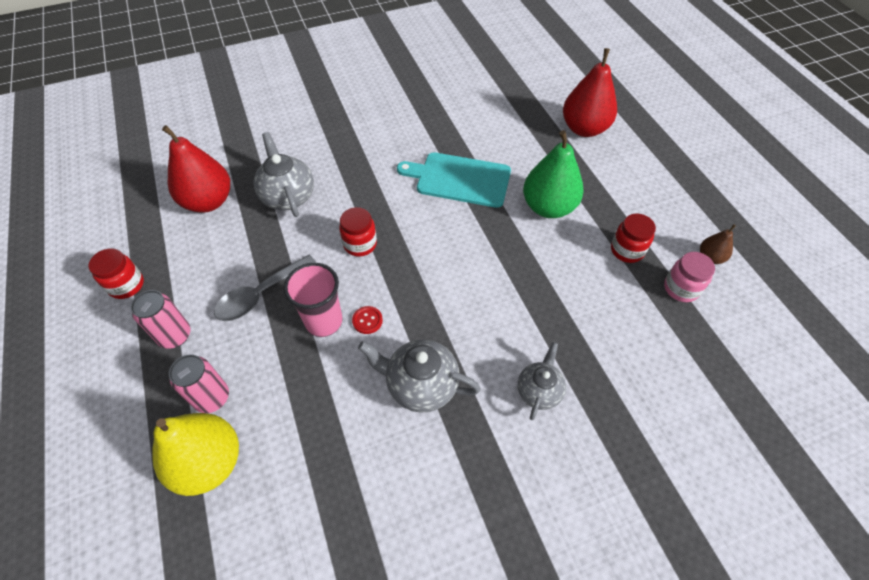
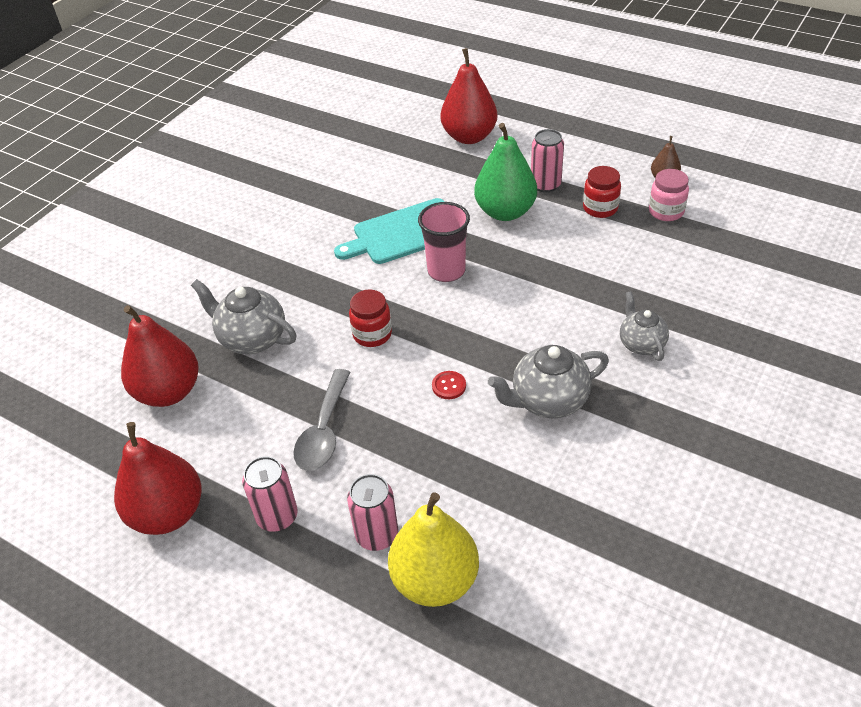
camera: 35 degrees left, 10 degrees down
red jar [89,248,144,299] -> red pear [114,422,202,535]
pink cup [284,263,343,337] -> pink cup moved to [418,202,470,282]
none -> pink can [531,129,564,192]

